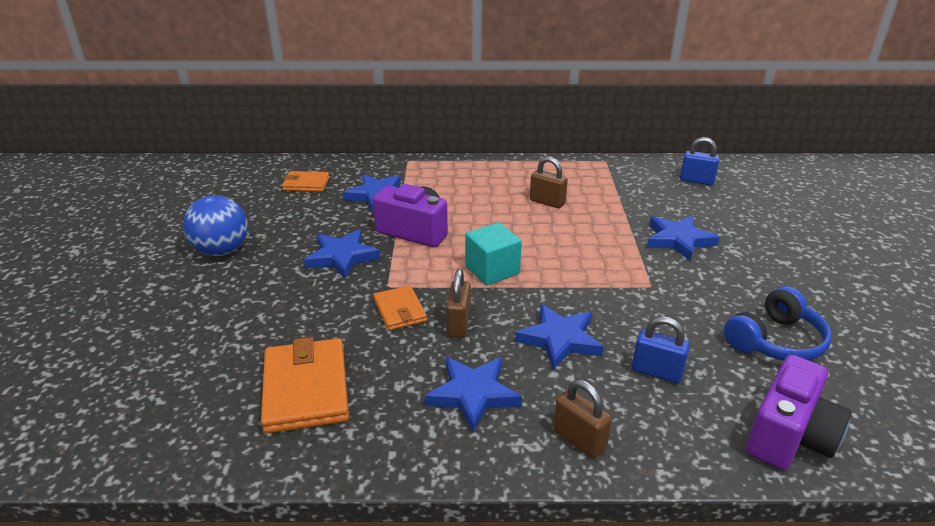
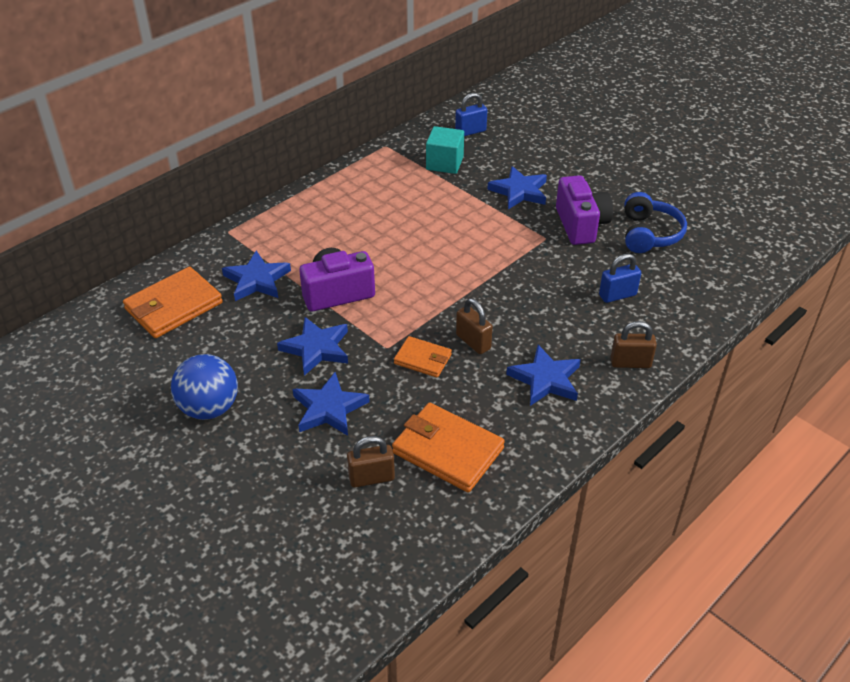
camera: 45 degrees left, 10 degrees up
orange wallet [282,171,329,192] -> orange wallet [123,266,223,338], size x1.73
turquoise cube [465,222,522,286] -> turquoise cube moved to [426,126,464,174]
blue star [515,304,603,370] -> blue star moved to [292,372,370,436]
brown padlock [530,157,568,208] -> brown padlock moved to [347,436,395,488]
purple camera [746,355,851,470] -> purple camera moved to [556,175,613,245]

